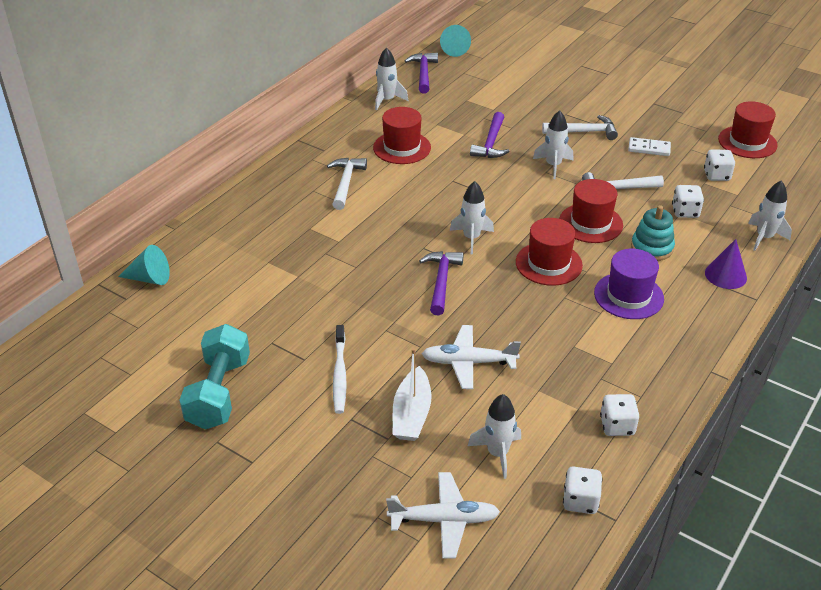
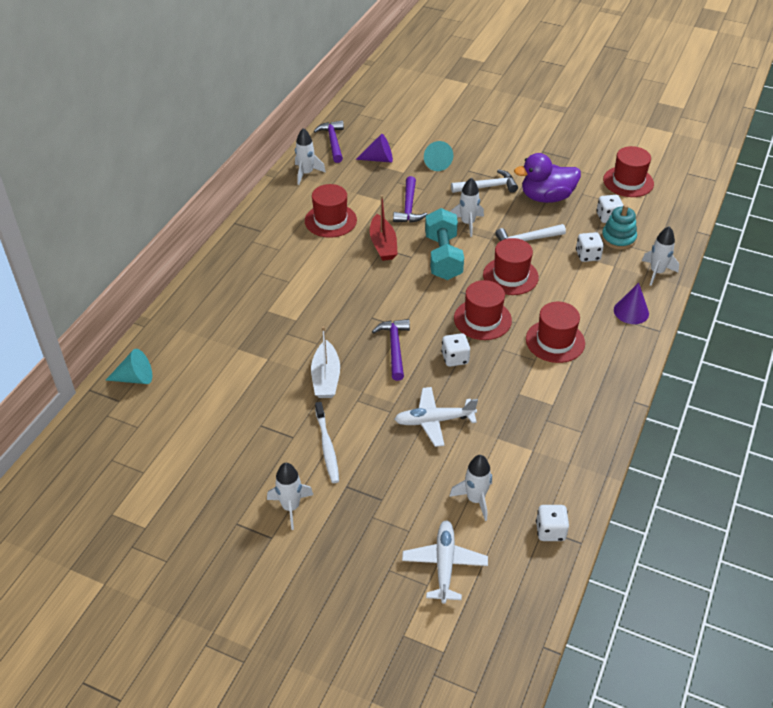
camera: 10 degrees left, 5 degrees up
turquoise dumbbell [179,324,250,430] -> turquoise dumbbell moved to [425,208,464,280]
white hammer [327,158,367,210] -> none
white plane [386,472,500,559] -> white plane turned 75 degrees counterclockwise [402,520,488,604]
white boat [393,348,432,441] -> white boat moved to [311,326,340,398]
turquoise cone [440,25,471,57] -> turquoise cone moved to [424,141,453,171]
white rocket [450,181,494,255] -> white rocket moved to [267,463,313,530]
purple hat [594,249,664,319] -> red hat [526,302,585,363]
white dice [600,394,639,436] -> white dice moved to [441,333,470,367]
white domino [628,137,671,156] -> purple duck [514,153,581,203]
turquoise stacking toy [631,205,675,261] -> turquoise stacking toy moved to [601,204,637,250]
none -> purple cone [356,134,393,163]
none -> red boat [370,195,398,261]

